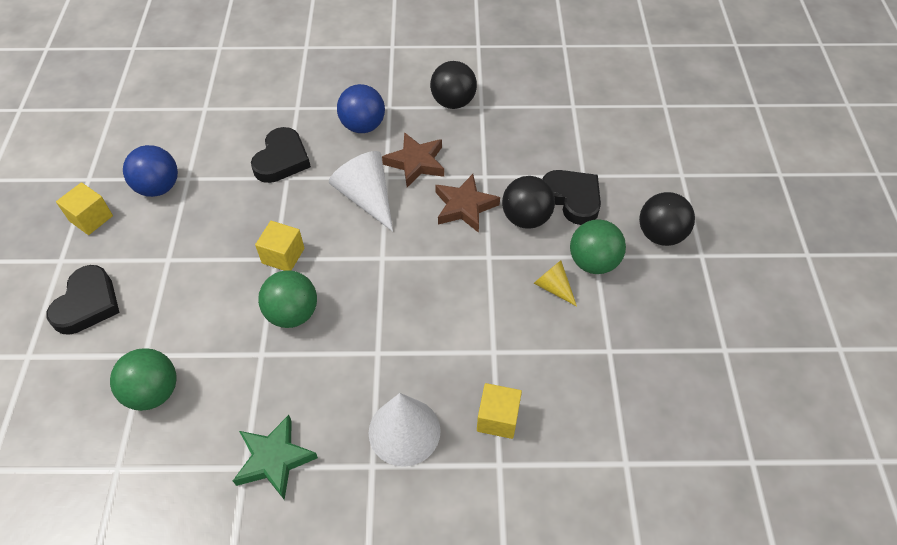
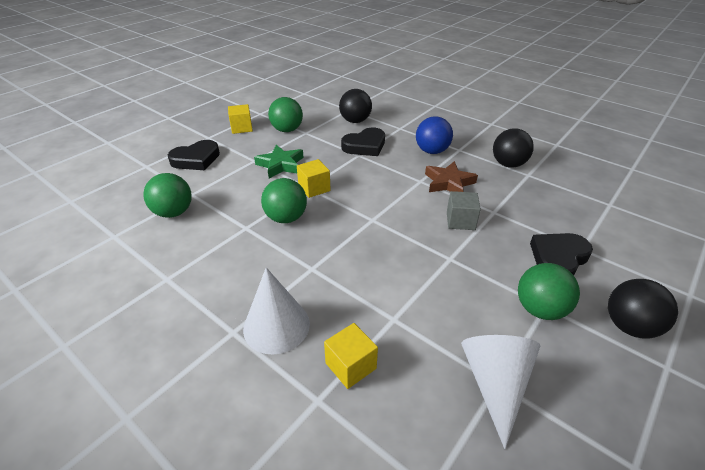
camera: 40 degrees right, 15 degrees down
blue ball [123,145,178,197] -> green ball [268,97,303,132]
green star [233,415,318,500] -> green star moved to [254,145,304,179]
white cone [329,151,393,232] -> white cone moved to [461,335,541,449]
brown star [435,174,500,233] -> grey cube [447,191,481,230]
black ball [502,176,555,229] -> black ball moved to [339,89,372,123]
yellow cone [534,260,577,306] -> none
black heart [542,170,601,225] -> black heart turned 135 degrees counterclockwise [530,233,593,275]

